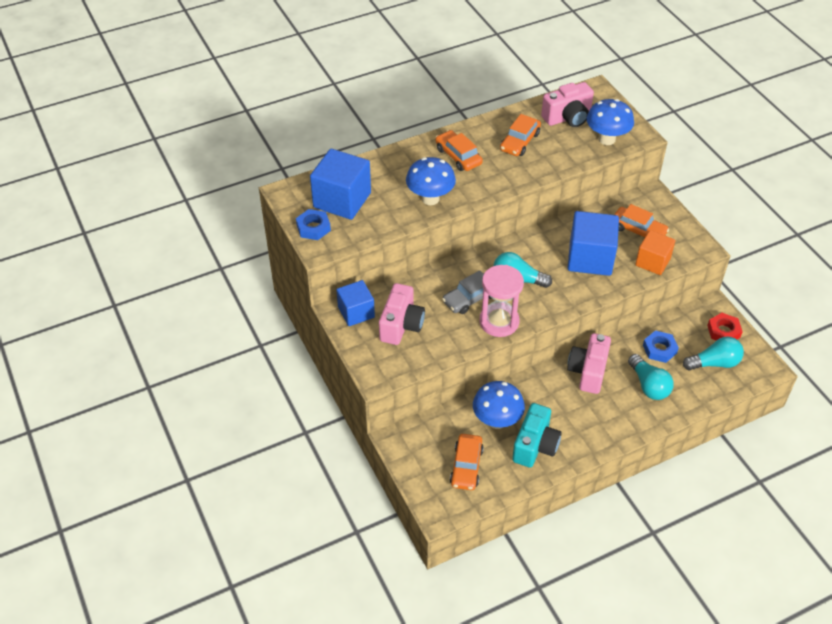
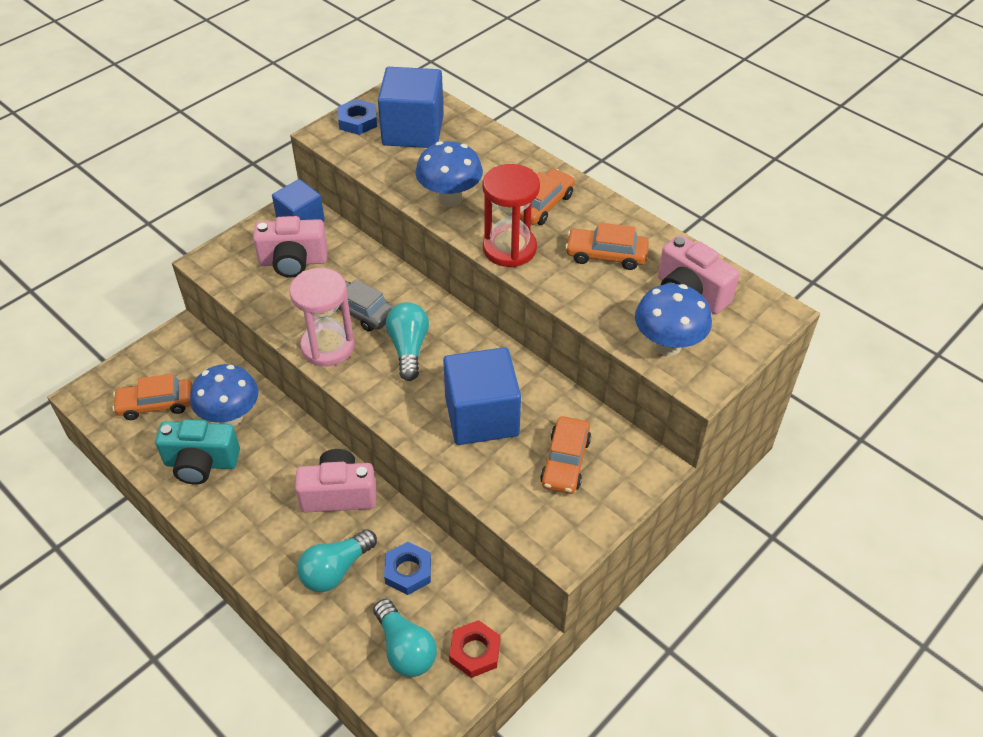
camera: 70 degrees right, 0 degrees up
orange cube [635,230,675,275] -> none
none -> red hourglass [483,164,540,267]

